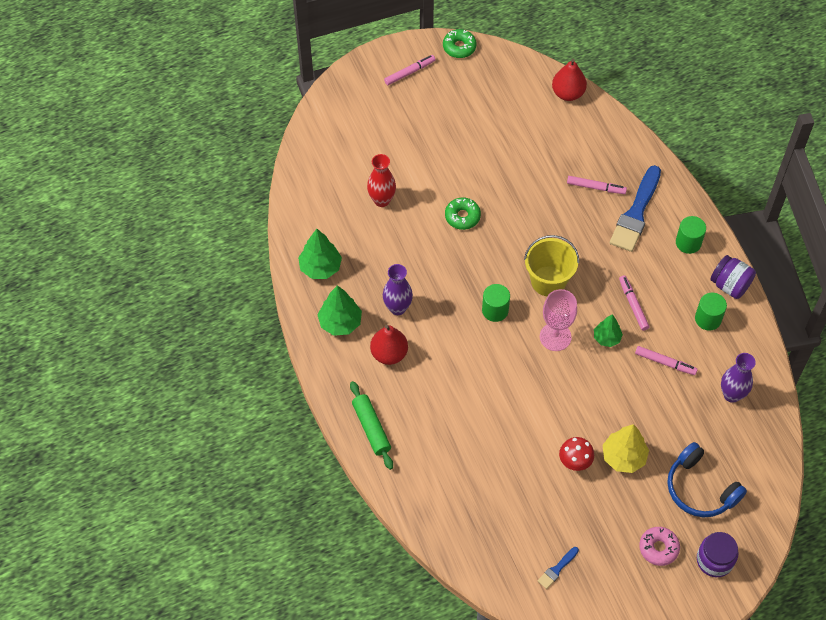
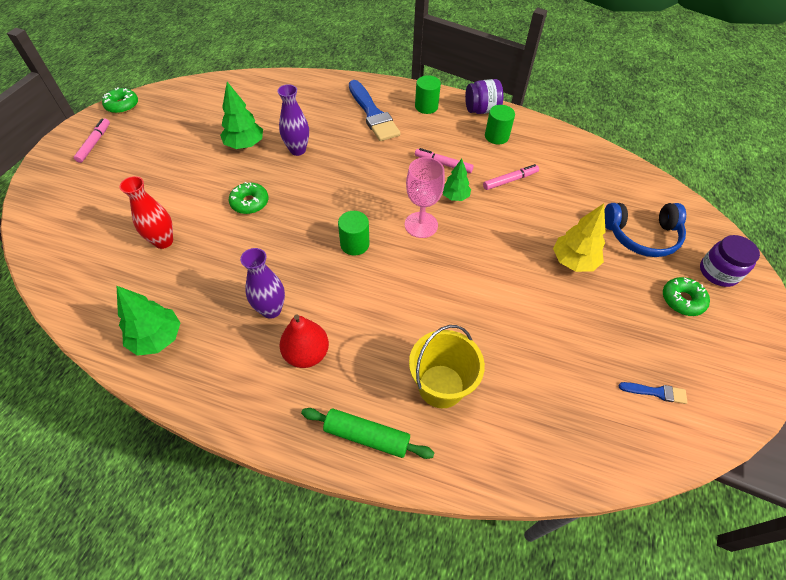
camera: 50 degrees left, 5 degrees down
green tree [317,285,362,336] -> green tree moved to [220,82,263,149]
yellow bucket [524,235,579,296] -> yellow bucket moved to [409,325,485,408]
blue brush [538,547,579,589] -> blue brush turned 75 degrees counterclockwise [619,382,688,404]
red pear [552,59,587,101] -> none
red mushroom [559,437,594,471] -> none
pink marker [567,176,627,194] -> none
pink donut [639,527,680,566] -> green donut [663,277,710,316]
purple vase [721,353,756,403] -> purple vase moved to [277,84,309,156]

